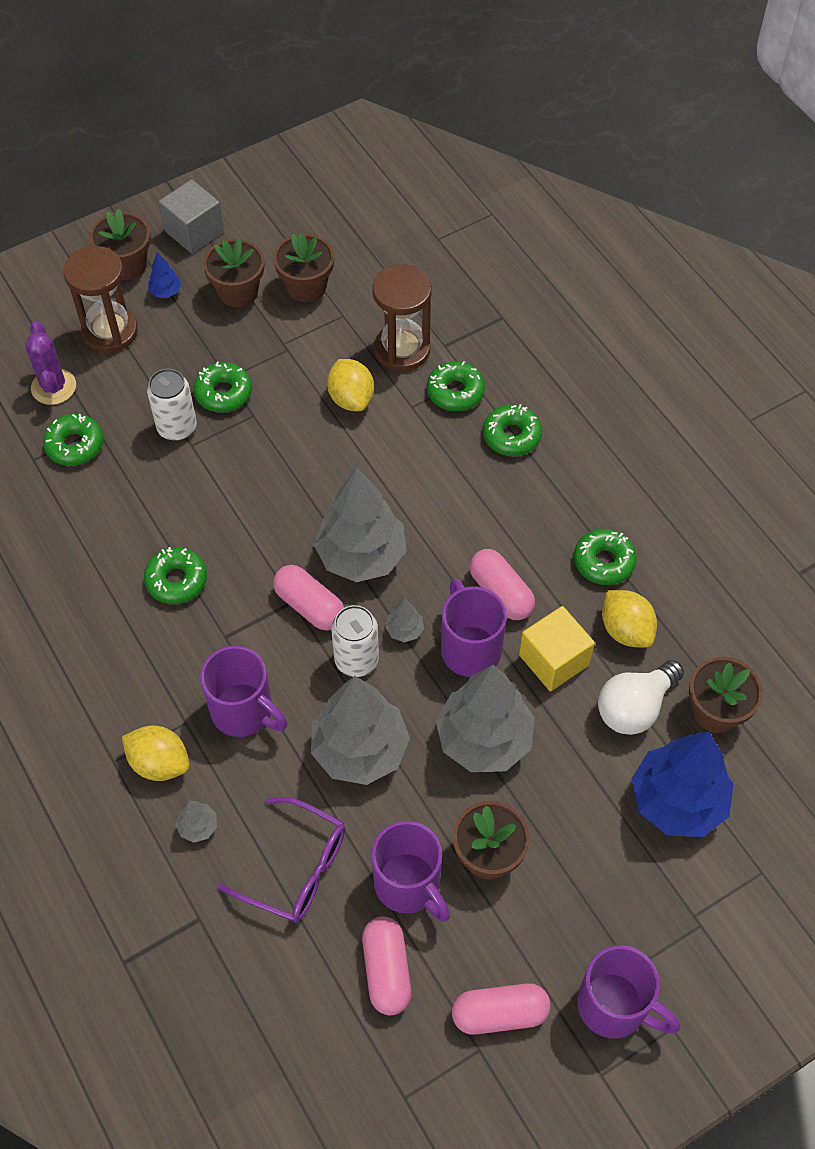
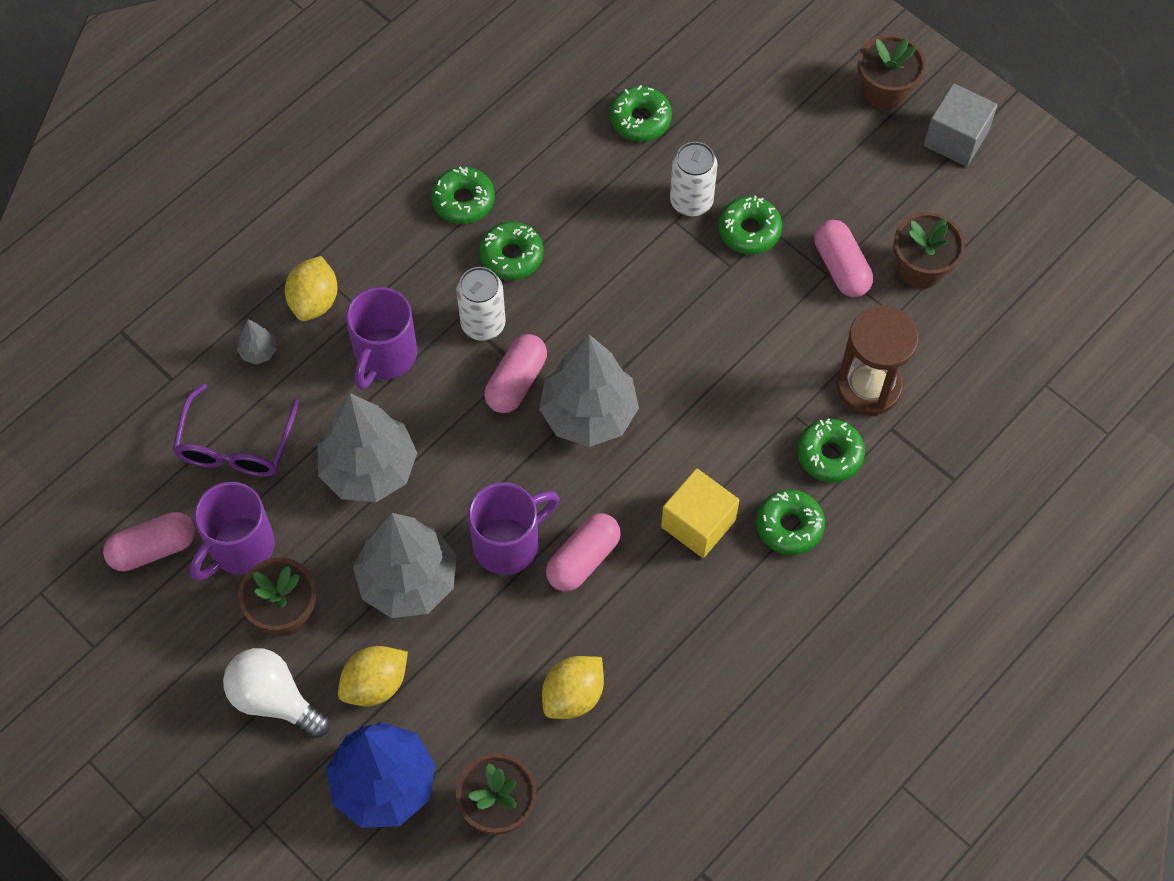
camera: 75 degrees right, 5 degrees up
purple cactus [25,322,76,405] -> none
brown hourglass [63,246,138,353] -> none
blue tree [148,252,182,298] -> none
brown flower pot [203,238,264,307] -> none
yellow lemon [327,359,374,411] -> yellow lemon moved to [338,646,408,706]
white can [331,605,379,677] -> white can moved to [456,267,506,341]
grey tree [385,598,424,642] -> none
pink capsule [452,983,551,1035] -> pink capsule moved to [814,220,873,297]
yellow cube [519,606,595,691] -> yellow cube moved to [661,468,739,558]
green donut [574,529,637,585] -> green donut moved to [431,167,495,224]
purple mug [577,945,680,1038] -> none
white light bulb [598,660,684,735] -> white light bulb moved to [223,648,329,738]

